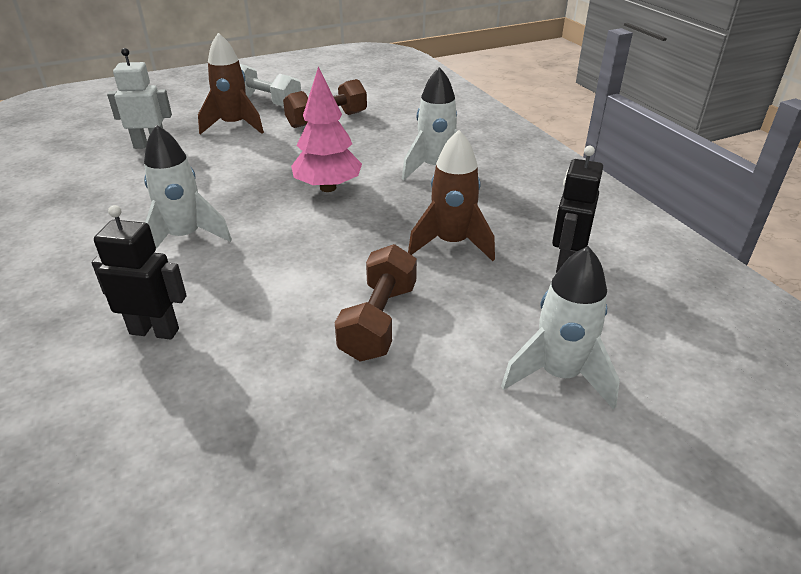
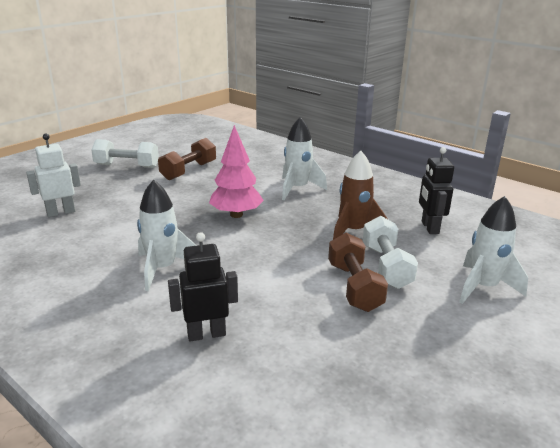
camera: 25 degrees left, 10 degrees down
brown rocket [198,33,264,134] -> none
none -> white dumbbell [363,216,418,289]

